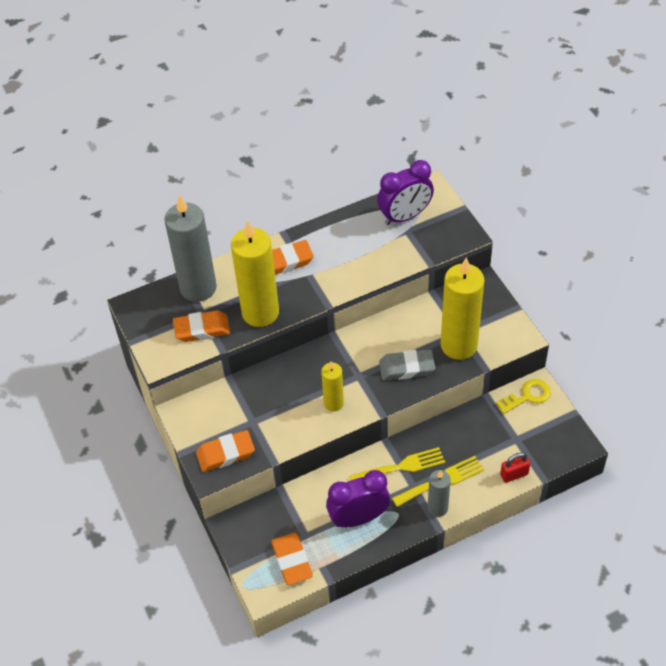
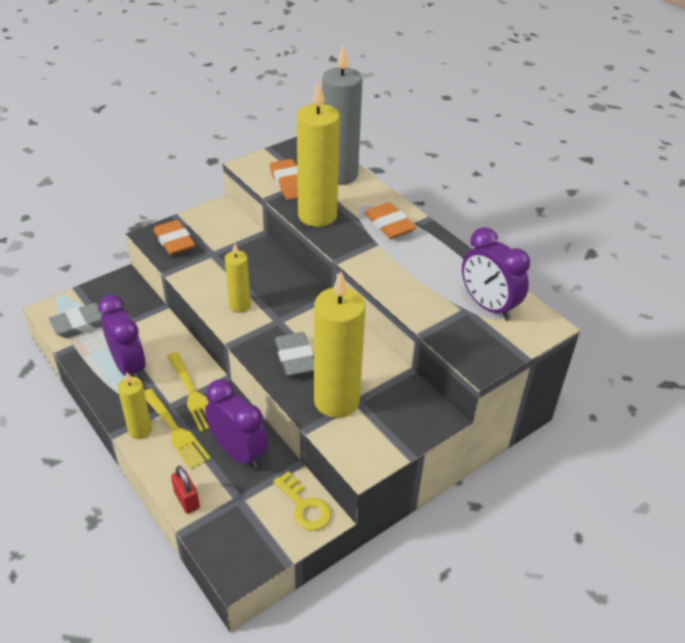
camera: 75 degrees right, 10 degrees down
orange eraser [271,533,313,585] -> grey eraser [49,303,107,338]
grey candle [428,470,451,517] -> yellow candle [117,372,152,439]
none -> purple clock [205,380,268,470]

